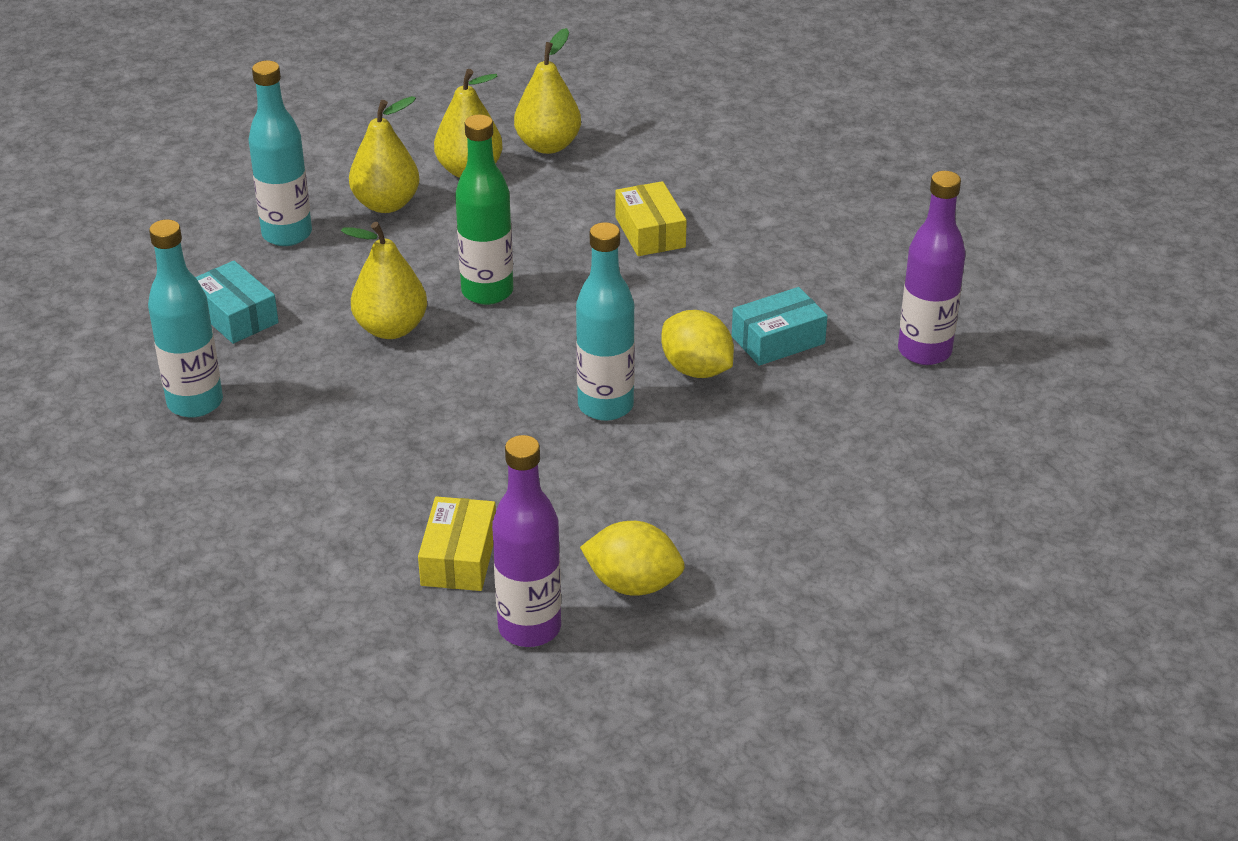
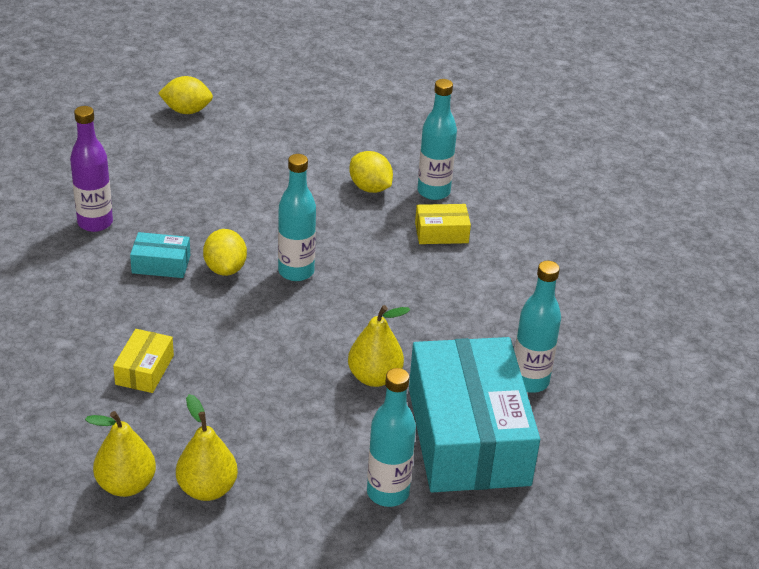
camera: 150 degrees left, 0 degrees up
turquoise box [195,261,279,344] -> turquoise box [409,337,540,492], size x2.43
yellow pear [349,96,419,213] -> none
yellow box [418,496,496,591] -> yellow box turned 45 degrees clockwise [415,204,471,244]
green bottle [455,115,513,305] -> none
purple bottle [492,435,561,647] -> turquoise bottle [417,79,457,200]
none -> yellow lemon [158,76,213,114]

